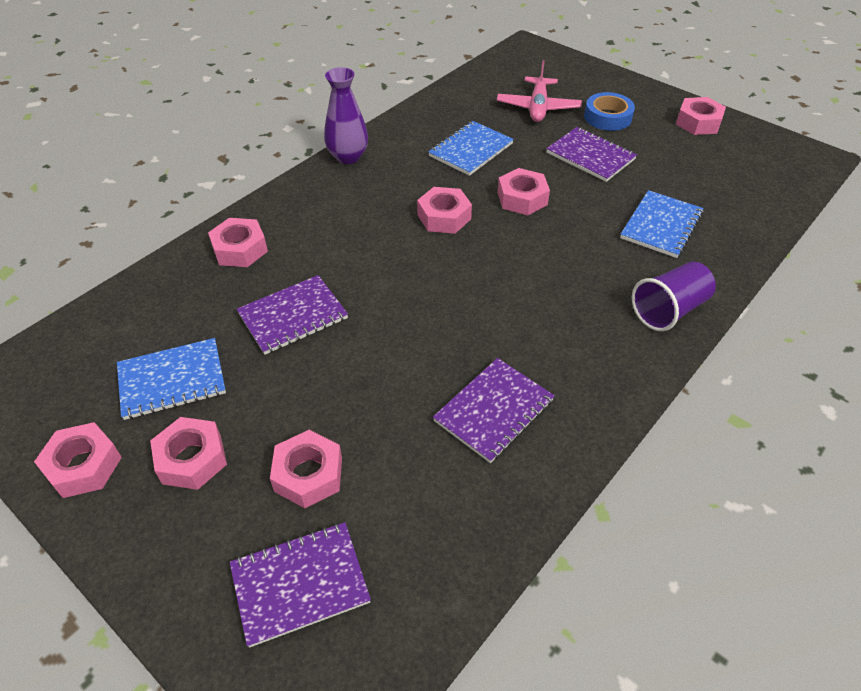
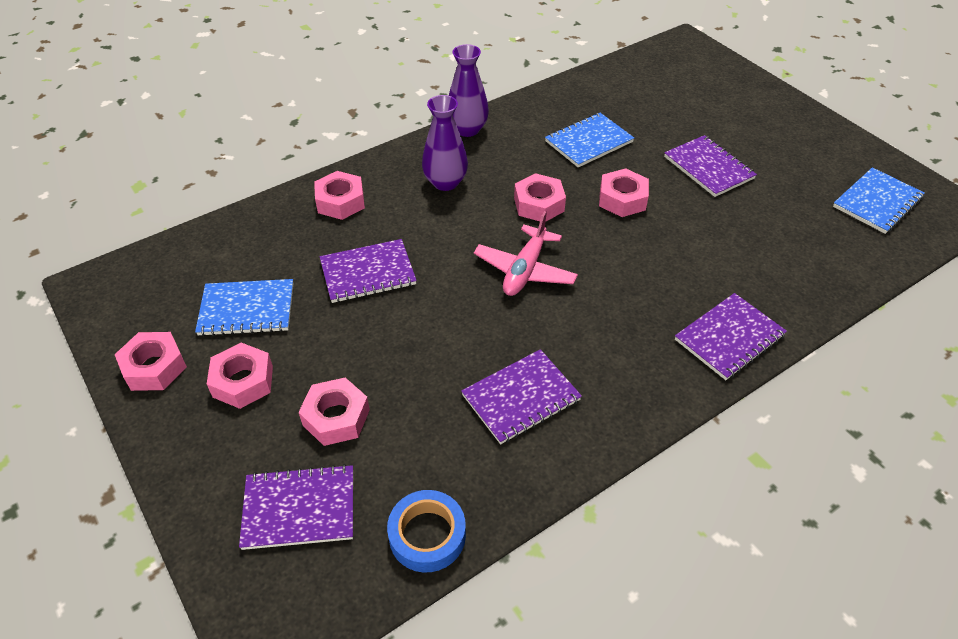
camera: 15 degrees right, 0 degrees up
pink plane [497,60,582,122] -> pink plane moved to [474,211,578,296]
blue tape [584,92,635,131] -> blue tape moved to [387,490,466,573]
blue notebook [620,190,704,258] -> blue notebook moved to [833,167,925,234]
purple cup [632,262,716,331] -> purple notebook [675,293,787,380]
pink nut [676,97,726,135] -> none
none -> purple vase [422,95,468,191]

